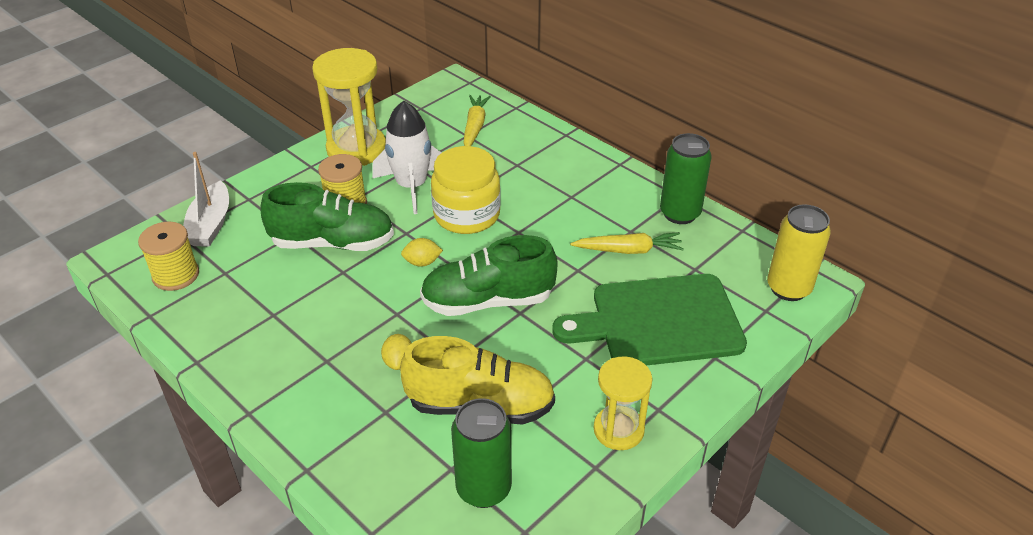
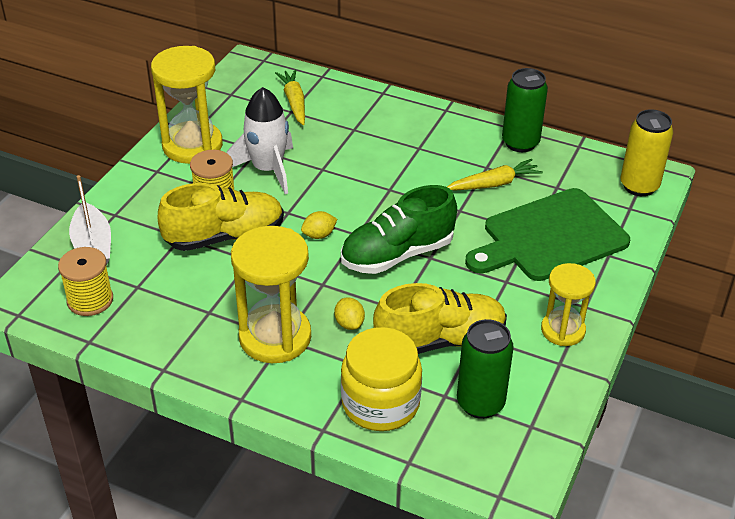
camera: 20 degrees left, 0 degrees up
green shoe [261,182,394,251] -> yellow shoe [158,183,284,251]
yellow jar [431,146,501,234] -> yellow jar moved to [341,327,422,431]
none -> yellow hourglass [231,226,311,363]

